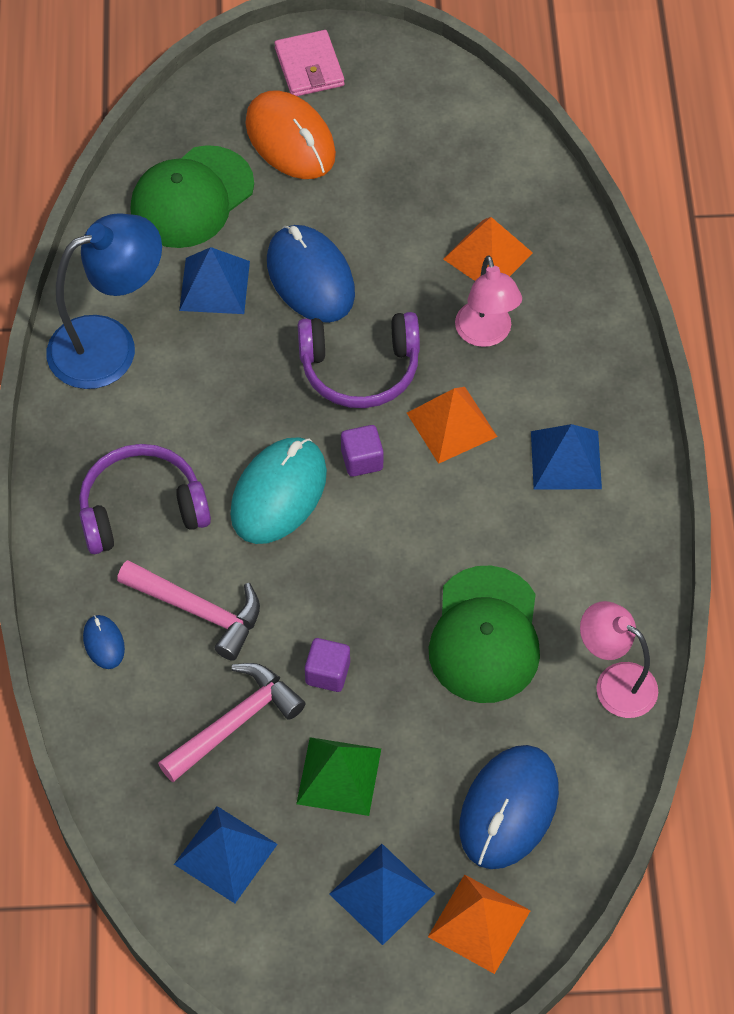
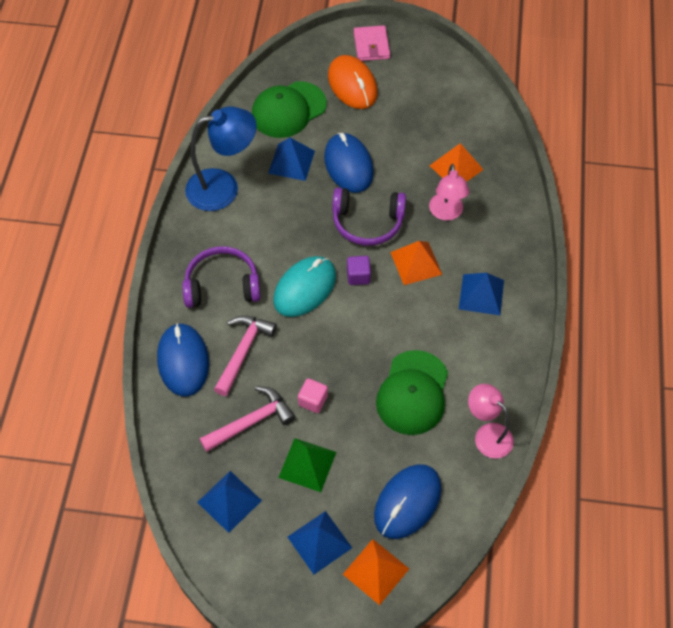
camera: 10 degrees right, 0 degrees up
blue mouse [83,615,125,669] -> blue mouse [157,323,209,396], size x2.18
pink hammer [117,560,260,661] -> pink hammer turned 105 degrees counterclockwise [214,315,277,396]
purple cube [305,638,350,692] -> pink cube [298,378,328,413]

